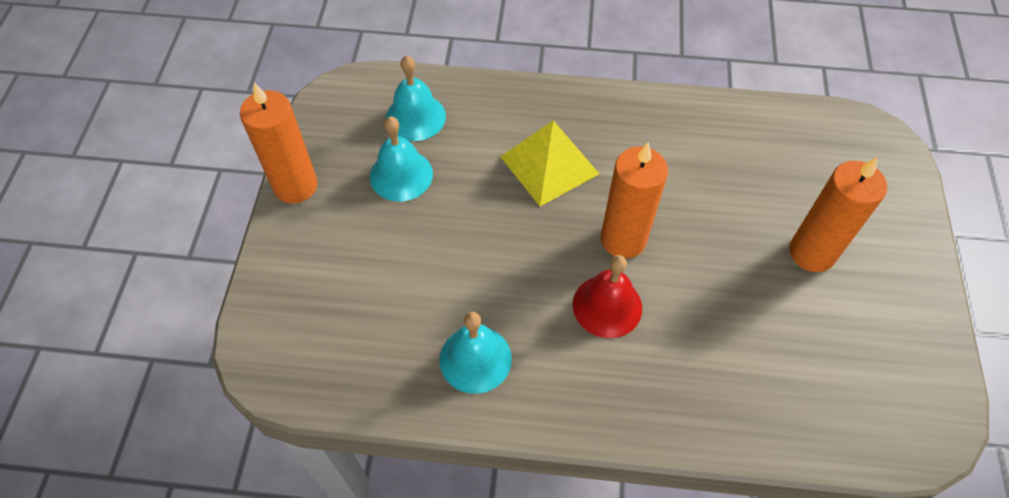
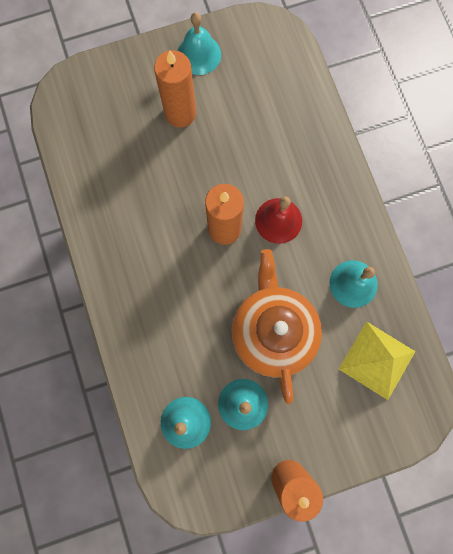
camera: 115 degrees left, 20 degrees up
yellow pyramid [500,120,599,206] -> yellow pyramid moved to [339,321,416,400]
none -> turquoise bell [178,12,221,75]
none -> orange teapot [232,249,322,404]

